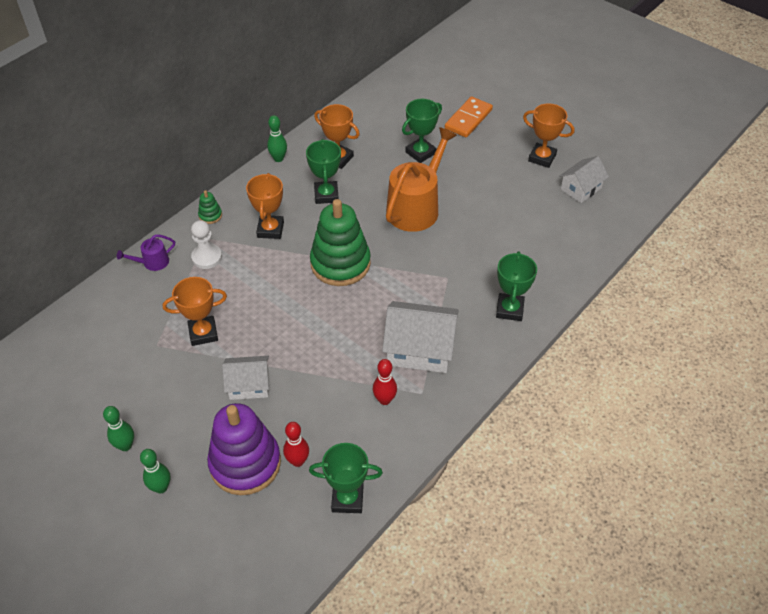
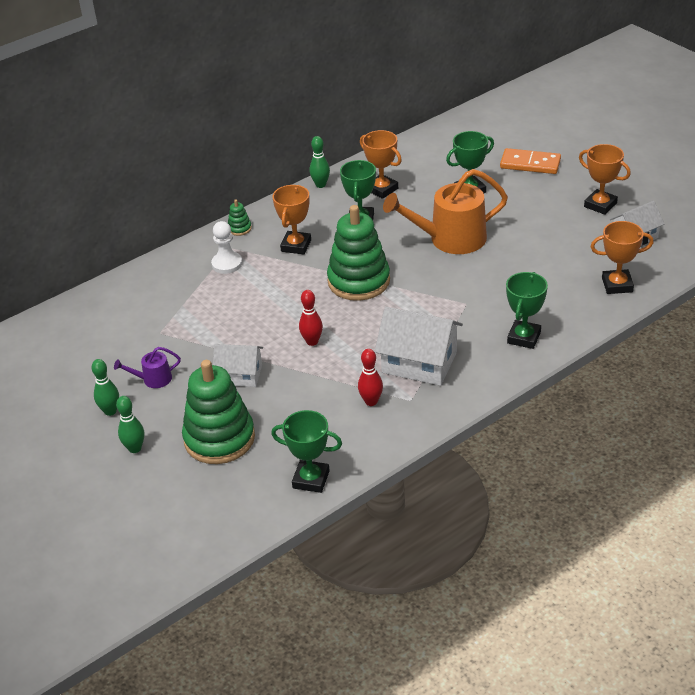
camera: 15 degrees right, 10 degrees down
purple watering can [117,234,175,271] -> purple watering can moved to [114,347,181,388]
orange trophy [163,277,227,346] -> orange trophy moved to [590,221,654,294]
purple stacking toy [207,403,281,495] -> green stacking toy [182,360,255,464]
red bowling pin [283,422,309,467] -> red bowling pin moved to [299,290,323,346]
orange watering can [386,127,457,232] -> orange watering can turned 150 degrees counterclockwise [383,169,508,254]
orange domino [445,97,493,138] -> orange domino turned 60 degrees clockwise [500,148,561,174]

